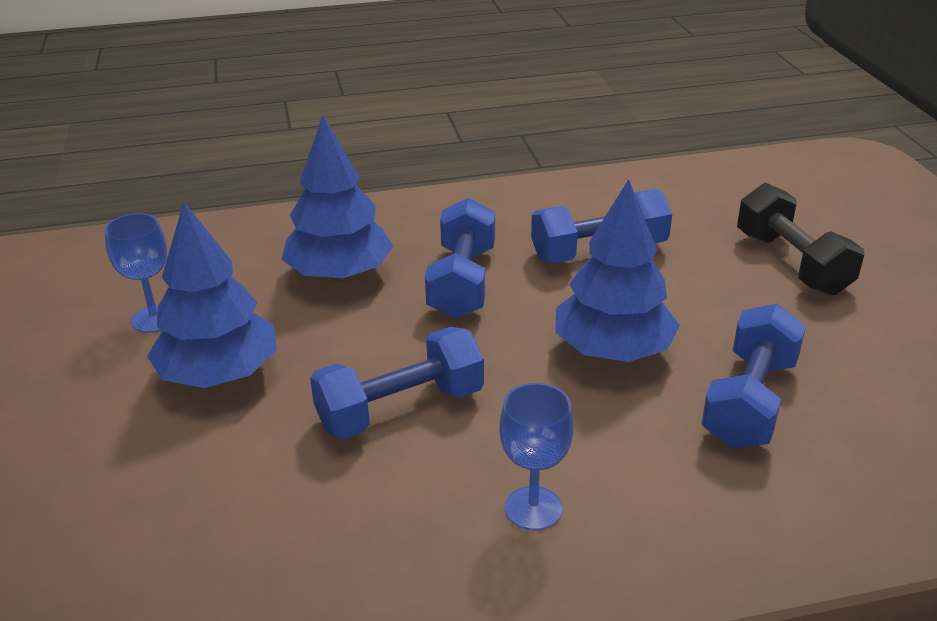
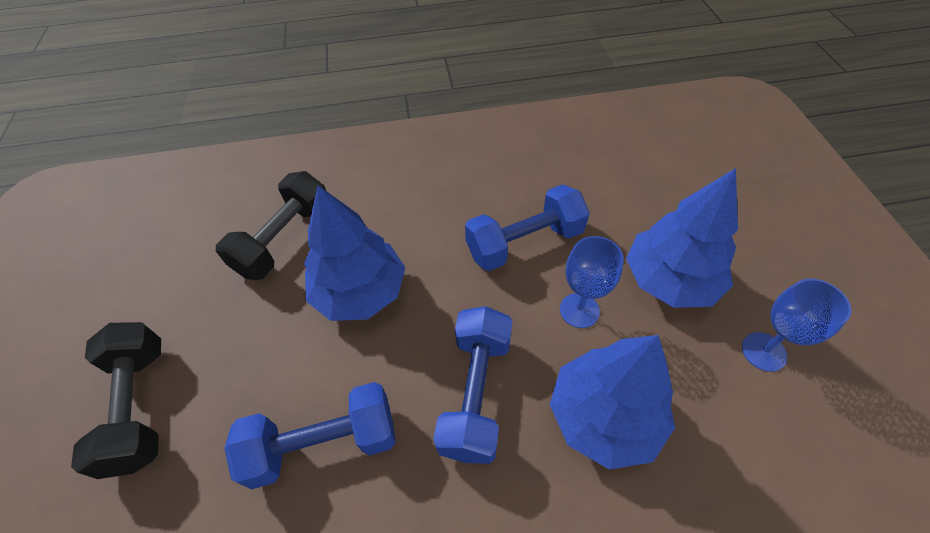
camera: 175 degrees left, 20 degrees up
blue goblet [499,383,574,530] -> blue goblet moved to [560,236,624,328]
blue dumbbell [701,303,806,449] -> black dumbbell [216,171,326,280]

